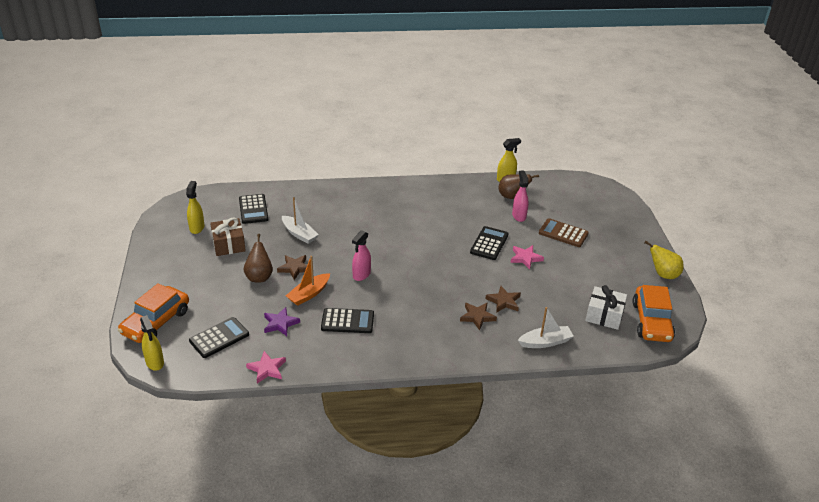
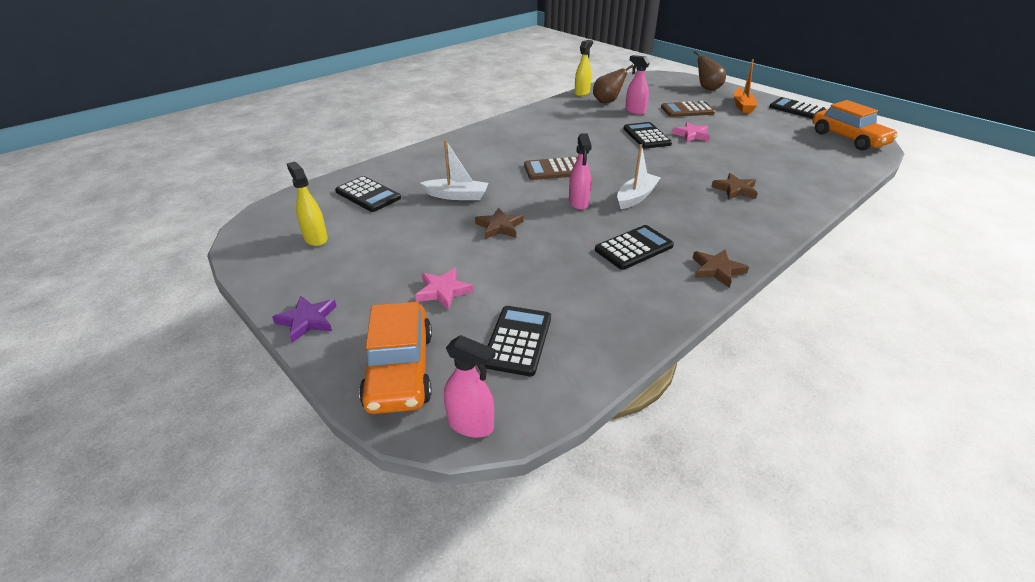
camera: 35 degrees left, 0 degrees up
yellow spray bottle [140,315,164,371] -> pink spray bottle [444,335,496,438]
brown gift [210,218,246,256] -> none
brown pear [244,234,273,283] -> brown pear moved to [693,51,726,91]
pink star [246,351,286,383] -> pink star moved to [415,268,473,310]
purple star [264,307,300,336] -> purple star moved to [272,295,337,343]
orange boat [286,256,330,306] -> orange boat moved to [734,59,757,113]
brown star [485,286,521,313] -> brown star moved to [693,249,749,288]
white boat [518,307,574,348] -> white boat moved to [617,144,661,209]
white gift [585,285,627,330] -> none
yellow pear [644,241,684,279] -> black calculator [769,97,826,119]
none -> brown calculator [524,157,578,180]

